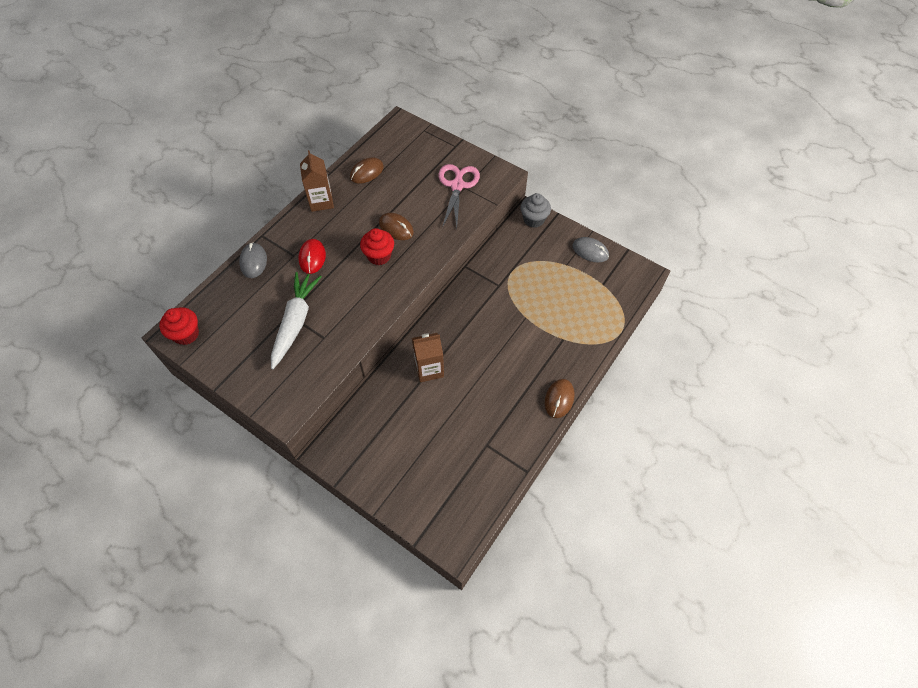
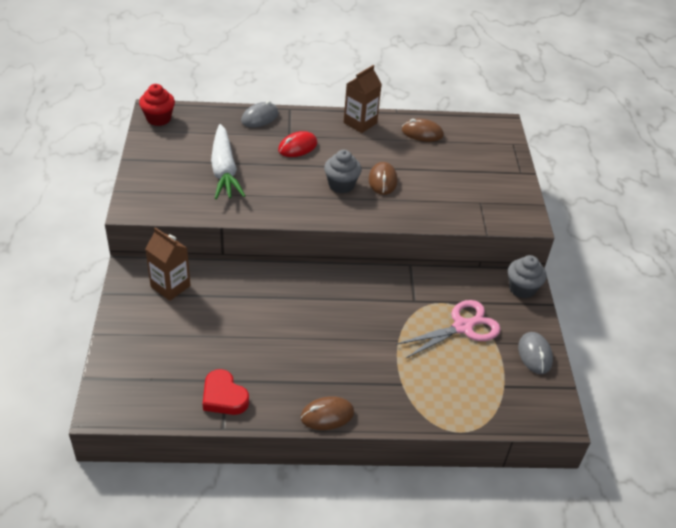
camera: 50 degrees right, 15 degrees down
white carrot [271,272,322,369] -> white carrot turned 105 degrees clockwise [211,124,245,199]
red cupcake [360,228,394,265] -> grey cupcake [324,150,362,193]
brown carton [412,333,444,382] -> brown carton moved to [145,227,191,301]
pink scissors [438,164,480,228] -> pink scissors moved to [396,300,501,358]
none -> red heart [203,369,249,415]

